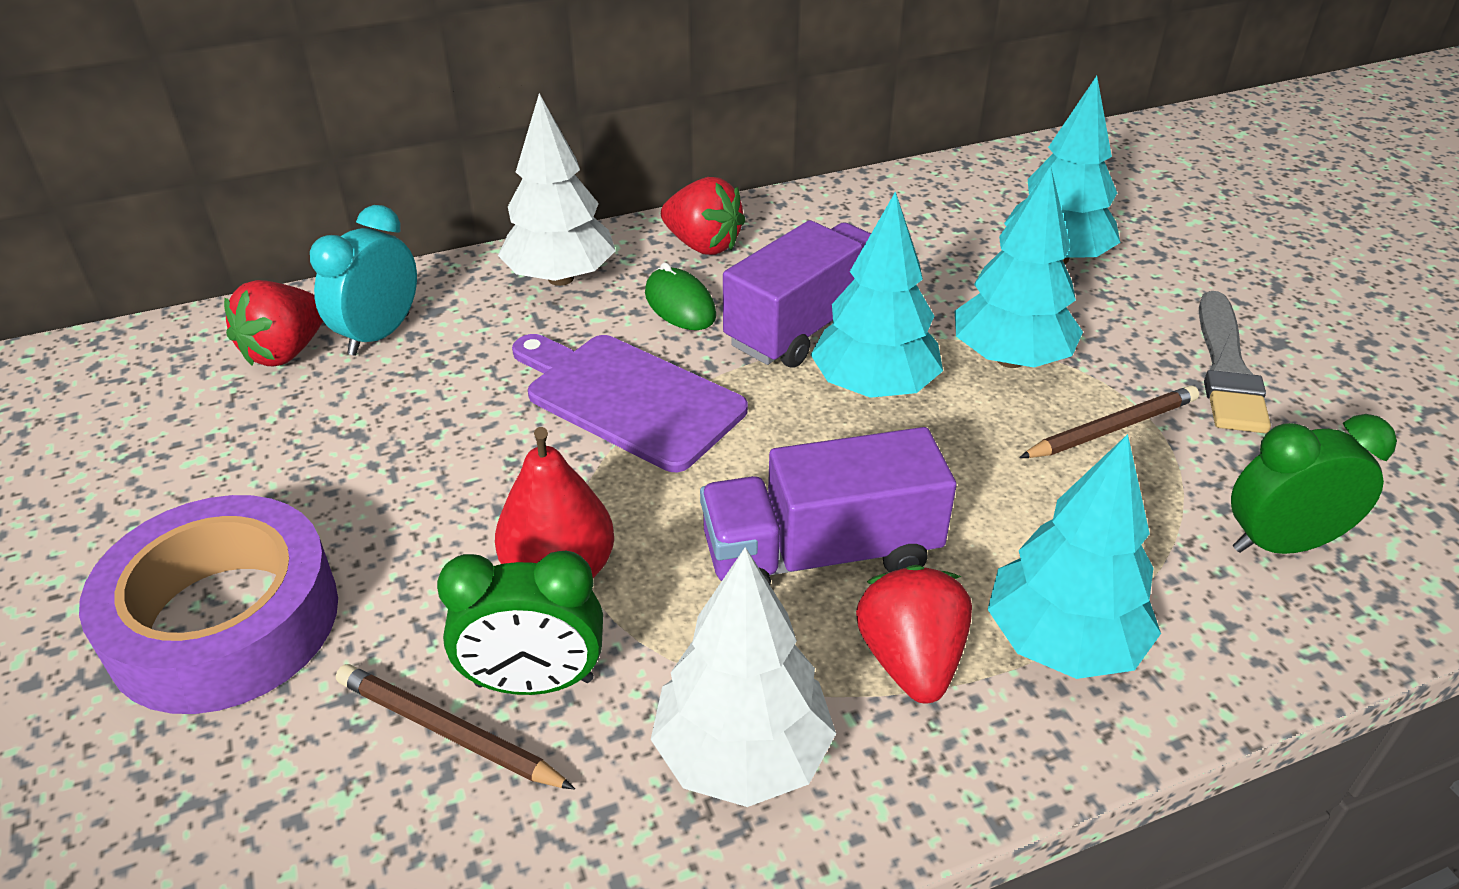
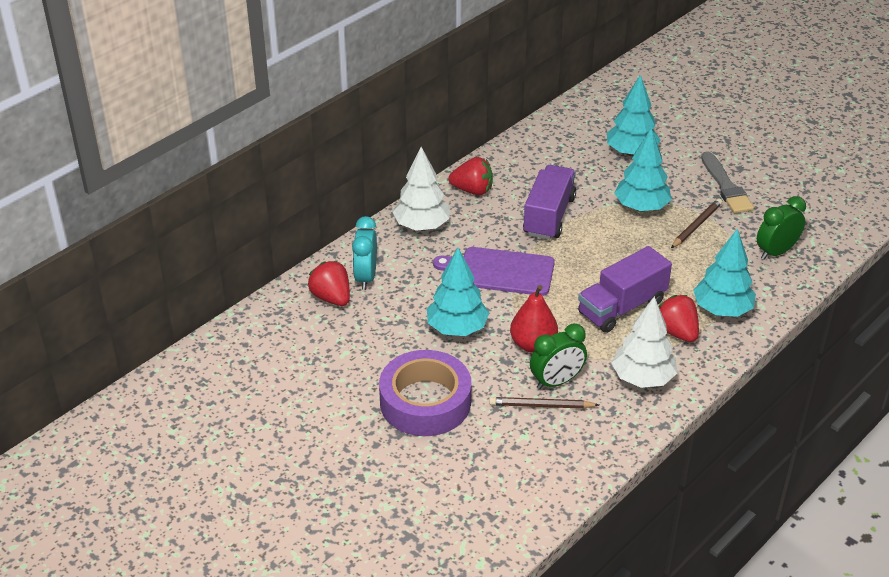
camera: 25 degrees left, 0 degrees up
red strawberry [224,280,323,366] -> red strawberry turned 135 degrees clockwise [308,261,350,306]
green mouse [645,262,716,330] -> none
turquoise tree [811,191,943,398] -> turquoise tree moved to [427,248,489,336]

